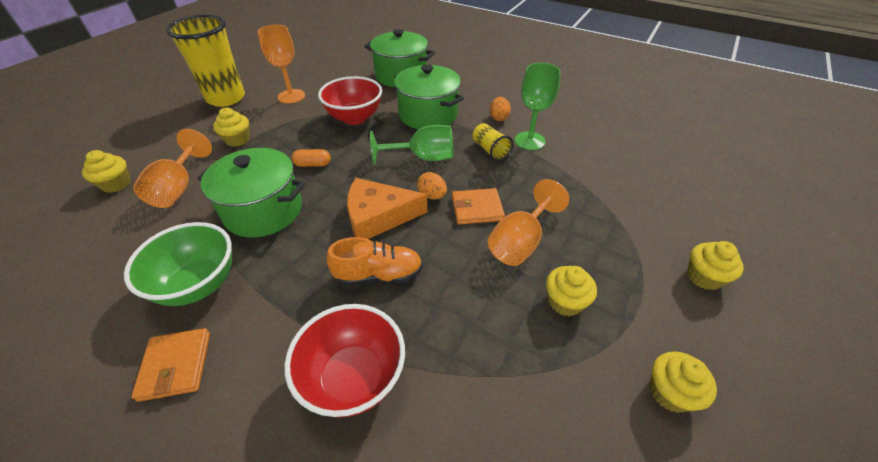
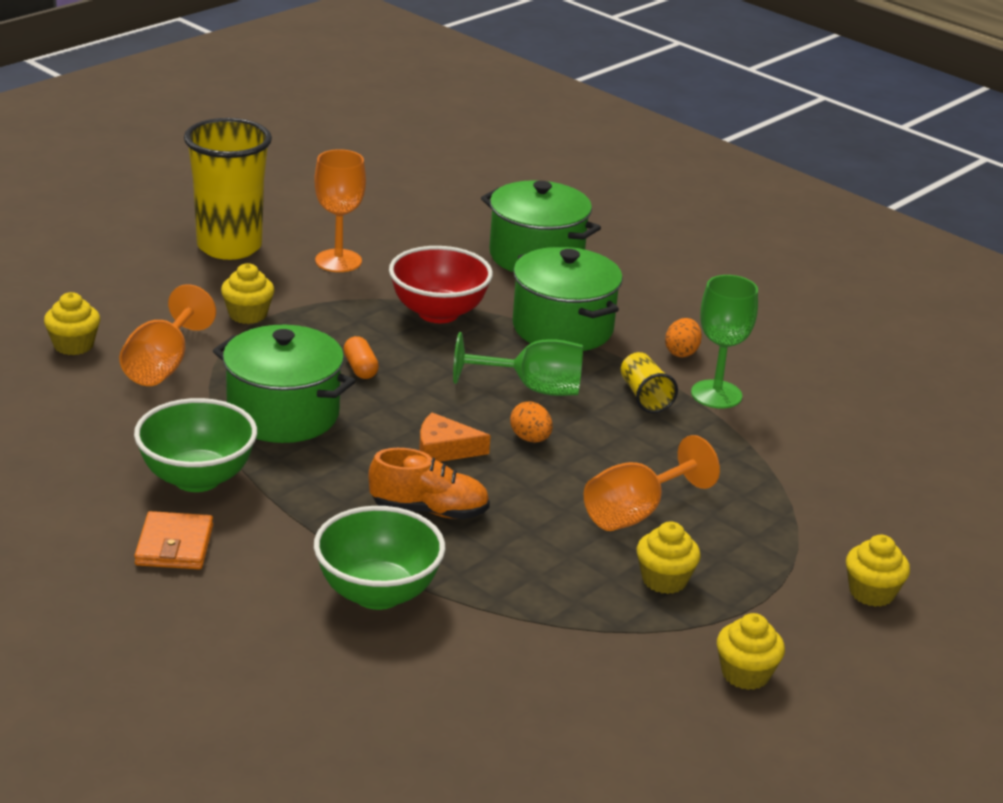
camera: 10 degrees right, 15 degrees down
red bowl [285,304,405,417] -> green bowl [314,506,445,610]
orange capsule [292,149,331,167] -> orange capsule turned 60 degrees clockwise [344,336,379,379]
orange cheese [347,178,427,239] -> orange cheese [419,412,491,462], size x0.62
orange wallet [452,188,505,224] -> none

